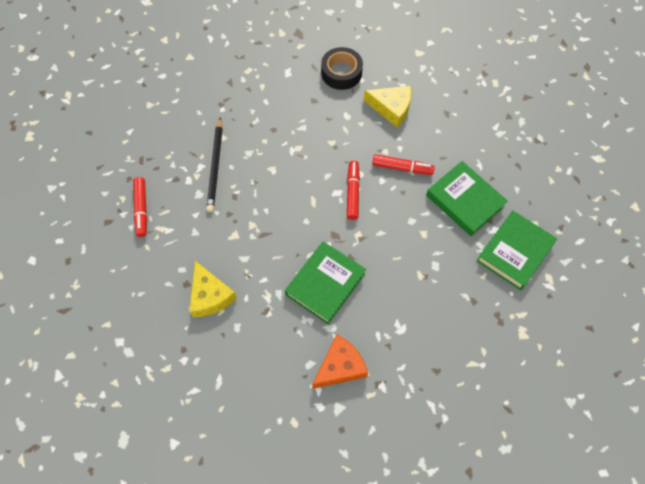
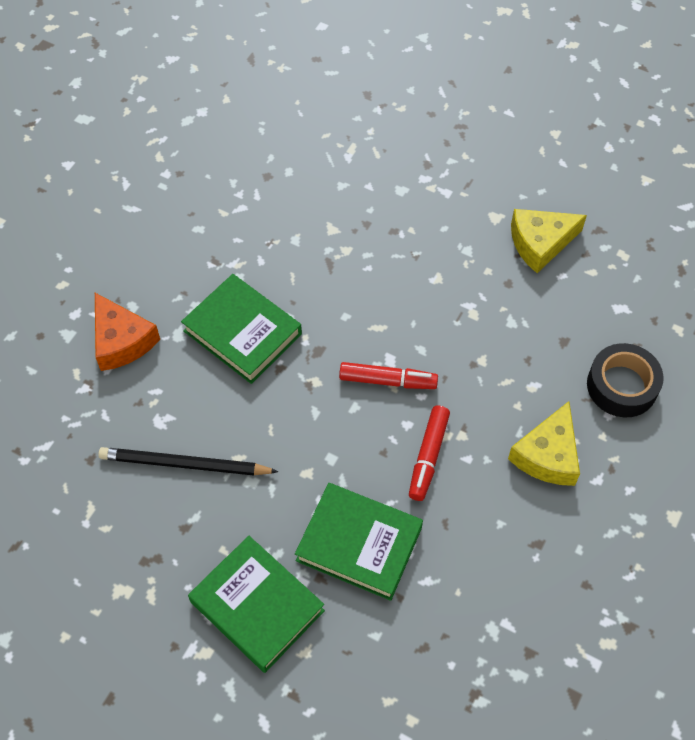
camera: 95 degrees right, 5 degrees down
red marker [133,177,147,237] -> none
yellow cheese [190,261,237,317] -> yellow cheese moved to [511,209,587,273]
black pencil [206,117,223,212] -> black pencil moved to [98,447,279,476]
green book [426,161,508,236] -> green book turned 60 degrees clockwise [295,483,423,601]

